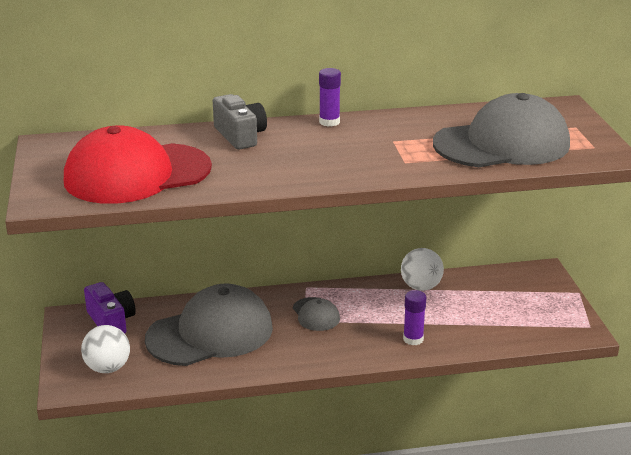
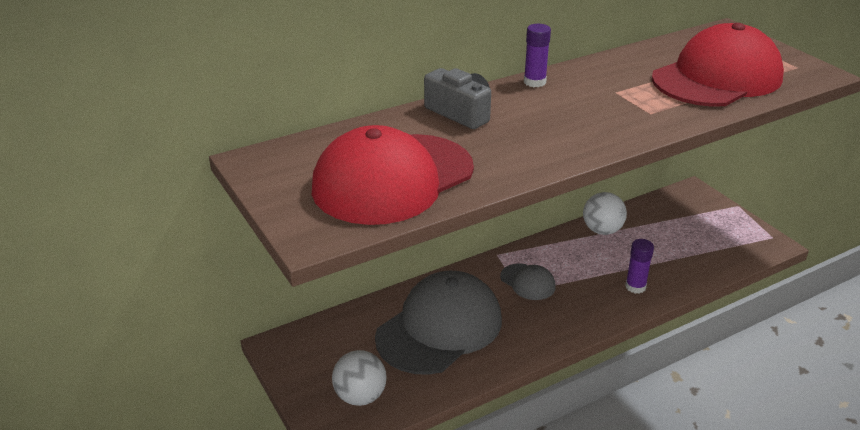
camera: 20 degrees left, 5 degrees up
purple camera [84,282,136,334] -> none
grey cap [433,93,570,167] -> red cap [652,23,784,107]

